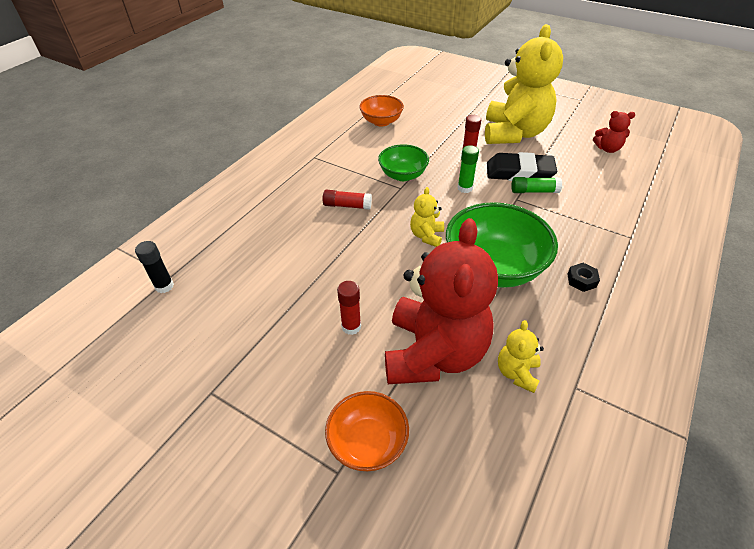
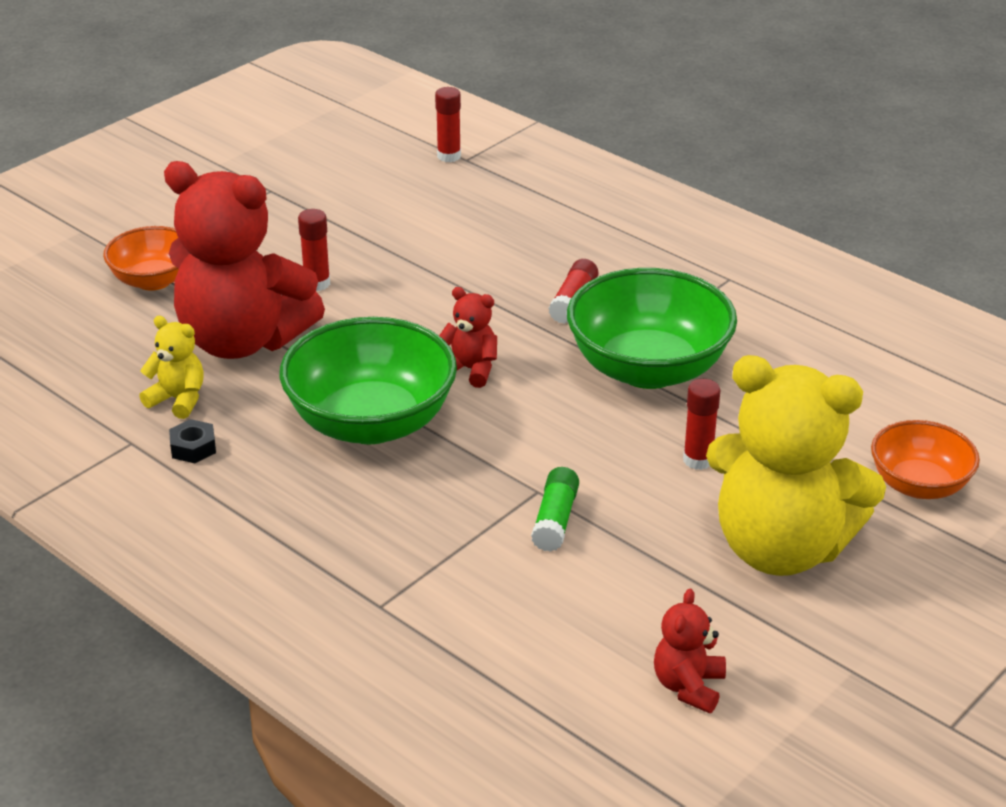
camera: 100 degrees right, 10 degrees down
black glue stick [135,241,174,293] -> red glue stick [435,87,461,162]
orange bowl [359,95,404,127] -> orange bowl moved to [871,420,980,499]
green bowl [378,144,429,181] -> green bowl [567,268,737,389], size x1.72
yellow teddy bear [410,187,444,247] -> red teddy bear [439,287,497,388]
green glue stick [458,145,479,193] -> none
black eraser [487,152,557,181] -> none
black nut [568,263,600,292] -> black nut moved to [169,419,216,463]

